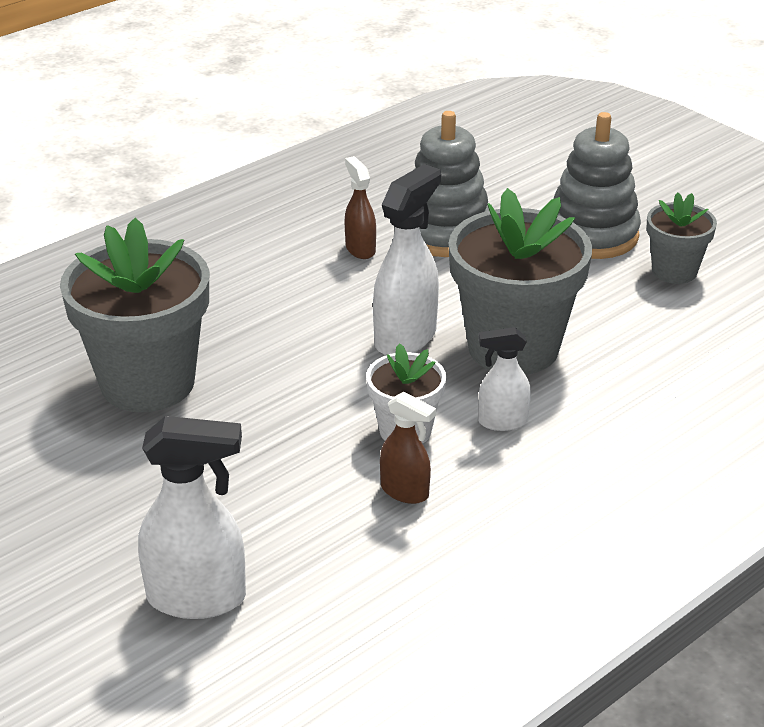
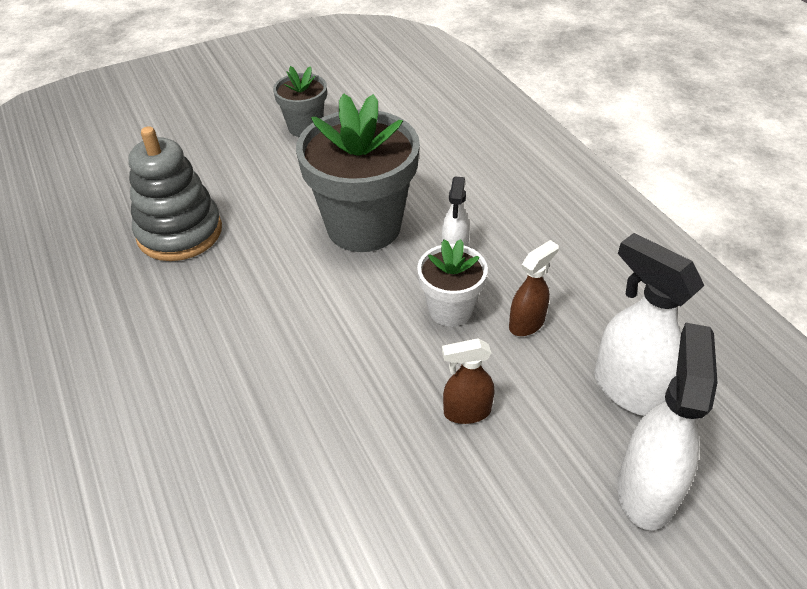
camera: 75 degrees left, 10 degrees up
grey flower pot [60,218,209,412] -> none
brown spray bottle [345,156,376,259] -> brown spray bottle moved to [442,338,494,424]
white spray bottle [373,164,441,355] -> white spray bottle moved to [594,233,704,416]
grey stacking toy [554,112,641,259] -> none

